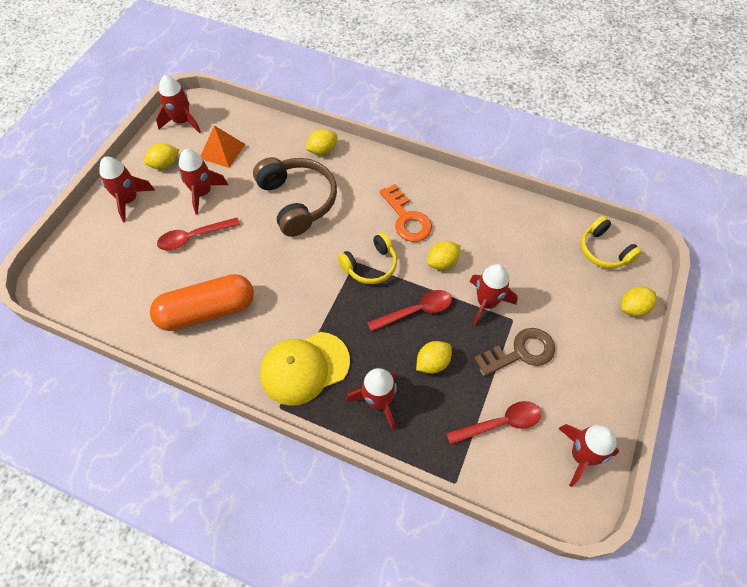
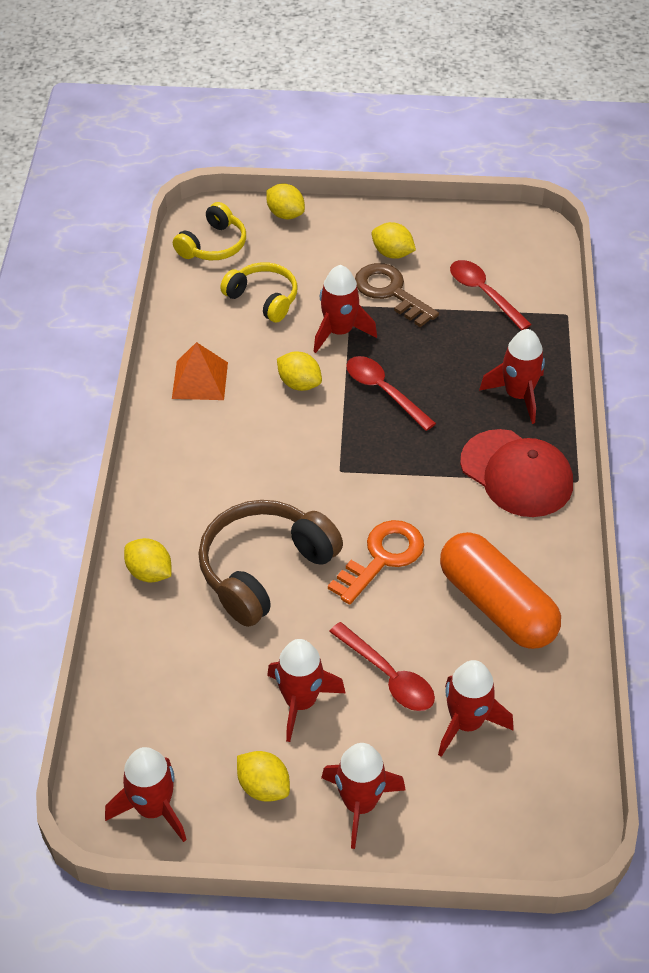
camera: 110 degrees left, 10 degrees down
orange pyramid [201,125,245,168] -> orange pyramid moved to [172,342,228,400]
yellow cap [260,332,350,406] -> red cap [460,429,573,517]
yellow headphones [338,232,397,284] -> yellow headphones moved to [220,262,297,322]
orange key [379,184,432,242] -> orange key moved to [328,520,424,605]
yellow lemon [416,341,452,374] -> yellow lemon moved to [371,222,416,259]
red rocket [558,424,619,487] -> red rocket moved to [438,660,514,757]

